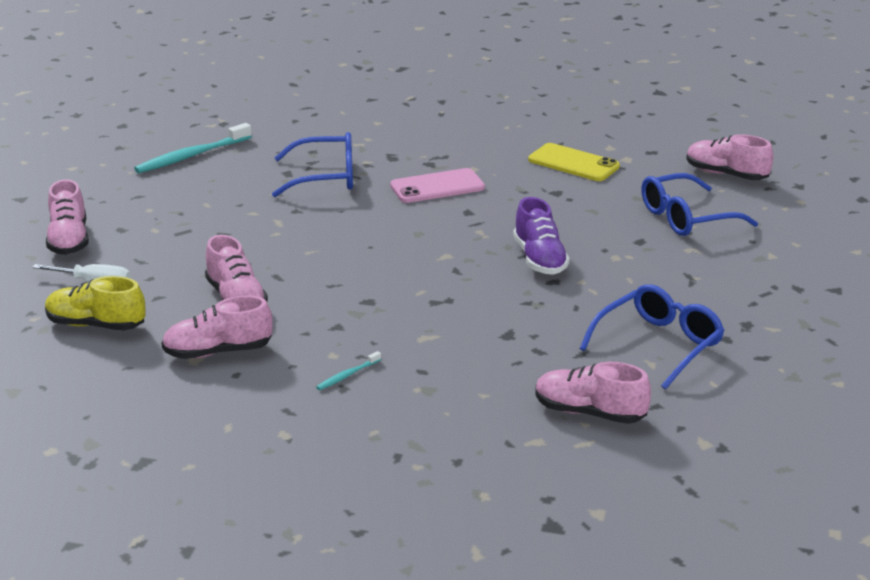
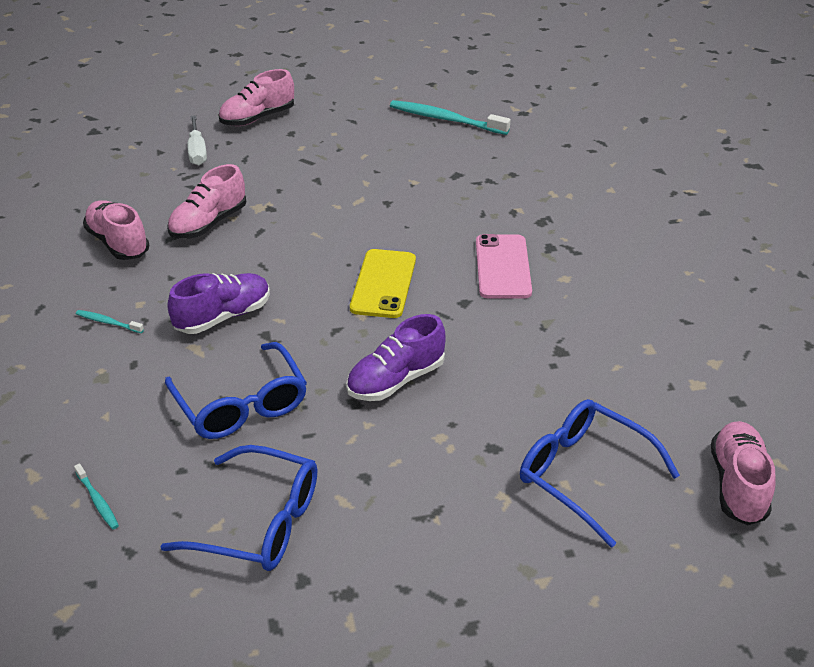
camera: 65 degrees right, 10 degrees up
yellow shoe [45,276,146,331] -> none
blue glasses [272,132,353,197] -> blue glasses moved to [165,342,307,439]
pink phone [390,168,485,203] -> pink phone turned 45 degrees clockwise [476,234,532,299]
yellow phone [528,143,620,181] -> yellow phone moved to [350,249,416,318]
pink shoe [535,362,651,424] -> turquoise toothbrush [74,464,119,529]
none -> purple shoe [168,273,270,334]

